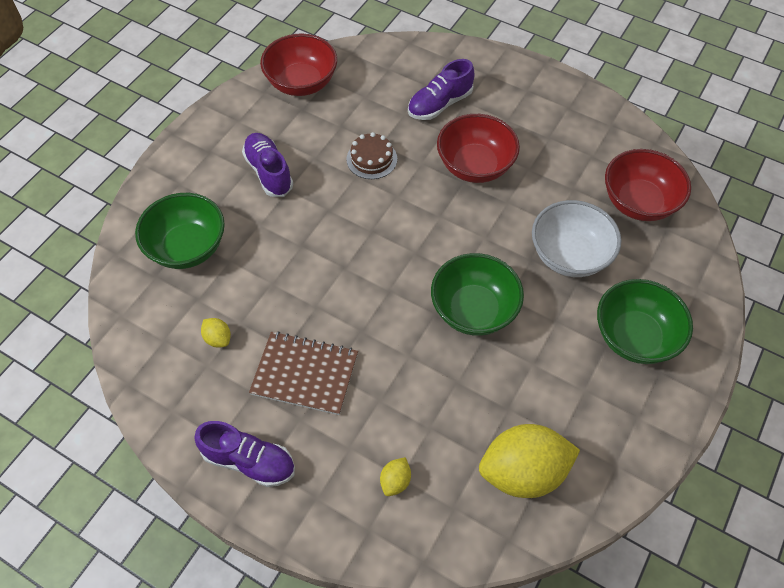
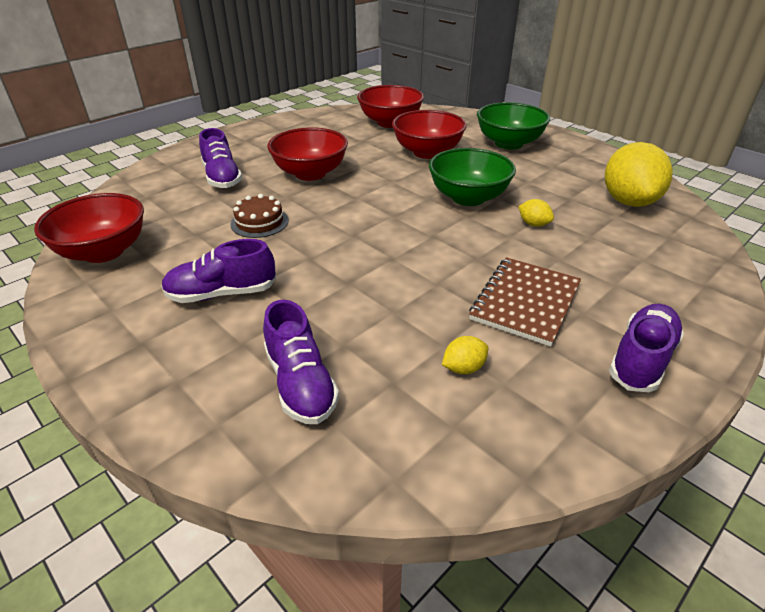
camera: 75 degrees left, 20 degrees down
green bowl [135,193,225,269] -> purple shoe [263,300,339,424]
yellow lemon [380,457,411,496] -> yellow lemon moved to [518,199,554,227]
white bowl [532,200,621,277] -> red bowl [392,110,467,159]

